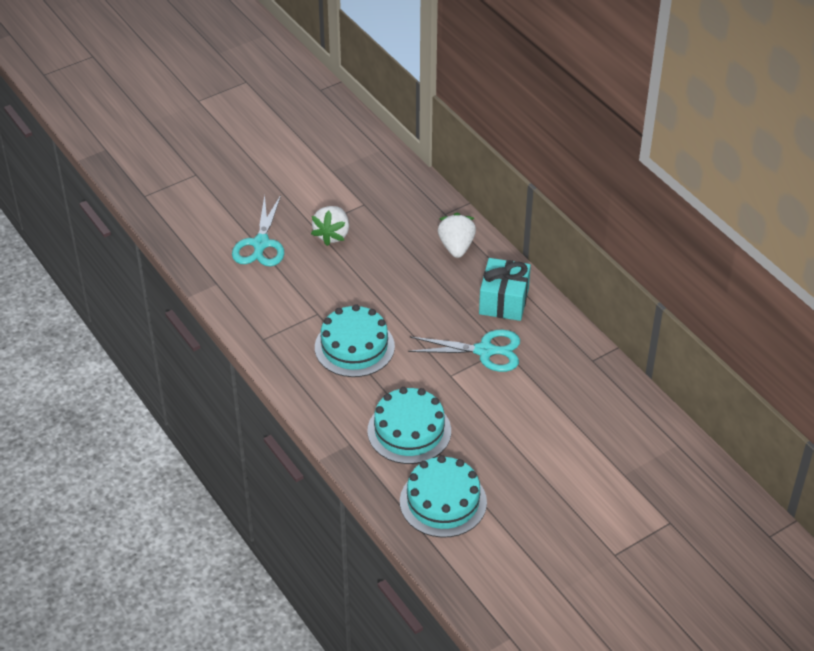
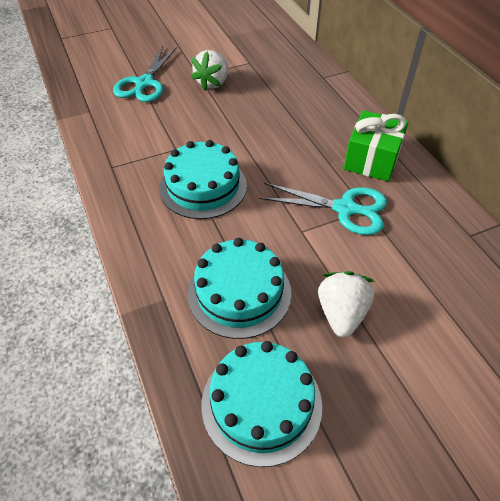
camera: 10 degrees right, 5 degrees up
white strawberry [438,213,476,258] -> white strawberry moved to [318,271,375,338]
turquoise gift [479,258,531,321] -> green gift [344,110,408,182]

